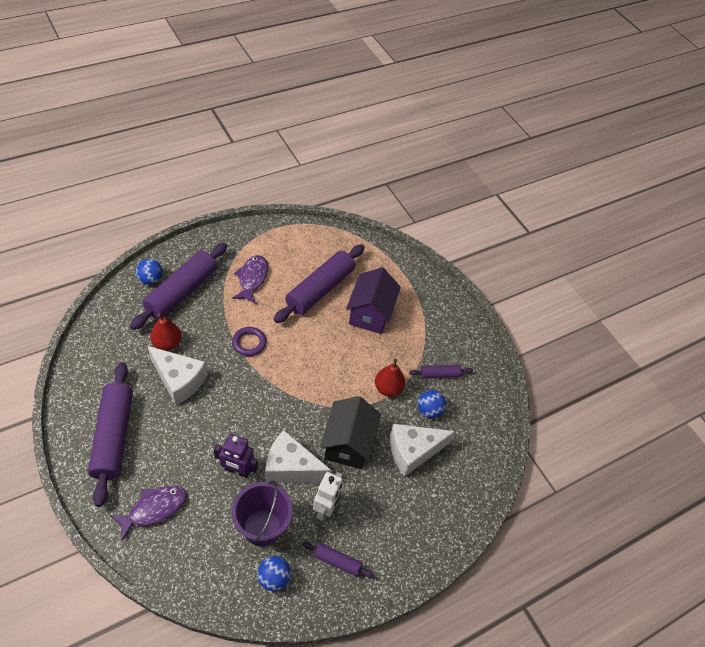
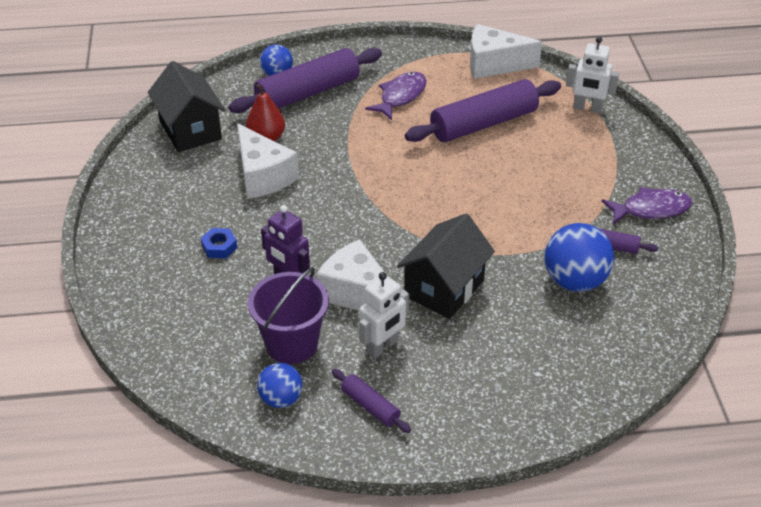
camera: 30 degrees right, 10 degrees down
purple rolling pin [88,362,133,507] -> none
purple fish [110,486,186,541] -> purple fish moved to [602,187,692,225]
purple ring [232,327,266,356] -> none
purple house [346,267,401,334] -> none
red pear [375,359,405,397] -> none
white cheese [390,424,456,477] -> white cheese moved to [470,24,542,79]
blue ball [418,390,446,418] -> blue ball [545,223,614,292], size x1.68
none -> black house [148,61,225,152]
none -> blue nut [201,228,237,259]
none -> white robot [566,37,619,113]

